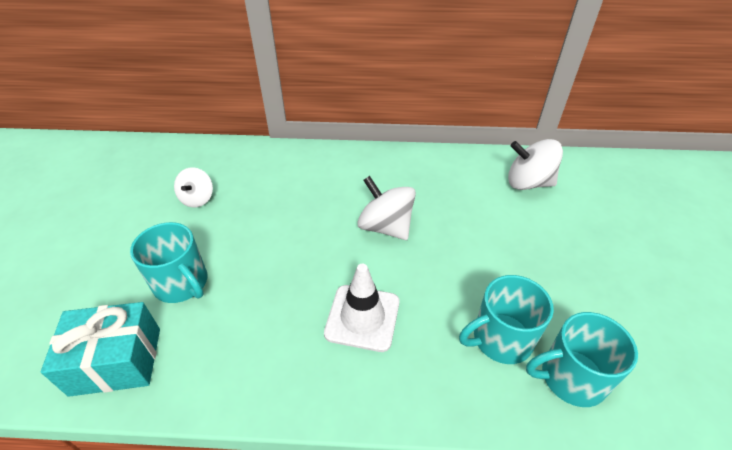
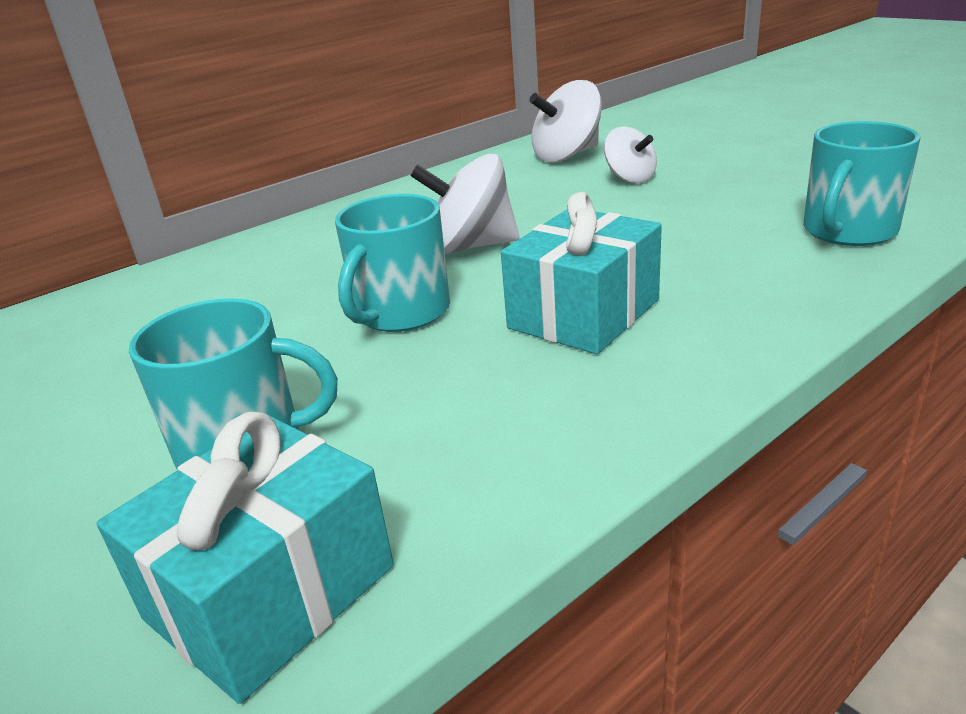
camera: 40 degrees left, 15 degrees down
white spinning top [174,167,213,208] -> white spinning top moved to [604,127,657,183]
white traffic cone [324,264,400,352] -> turquoise gift [501,192,662,354]
turquoise mug [459,275,554,364] -> turquoise mug moved to [335,194,450,332]

